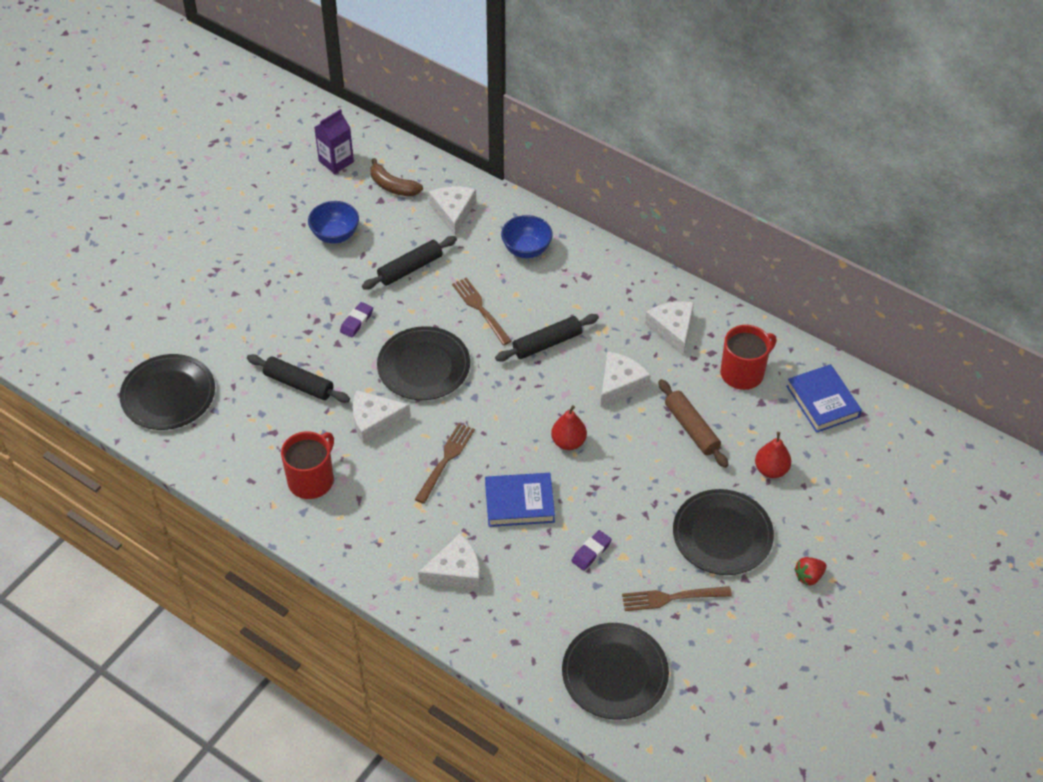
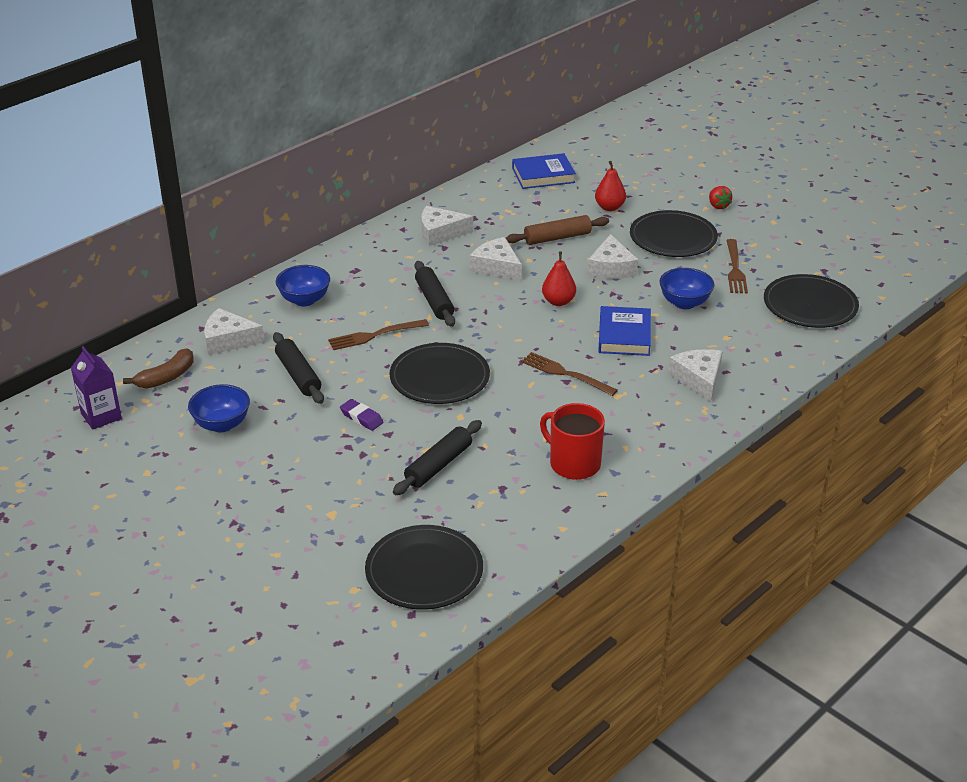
camera: 80 degrees left, 15 degrees down
white cheese [353,390,411,444] -> white cheese moved to [587,234,638,279]
purple eraser [571,530,612,571] -> blue bowl [659,268,714,309]
red mug [720,325,776,390] -> none

